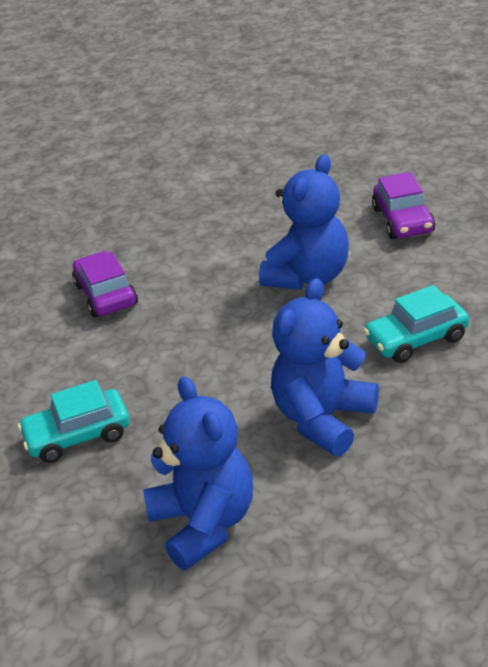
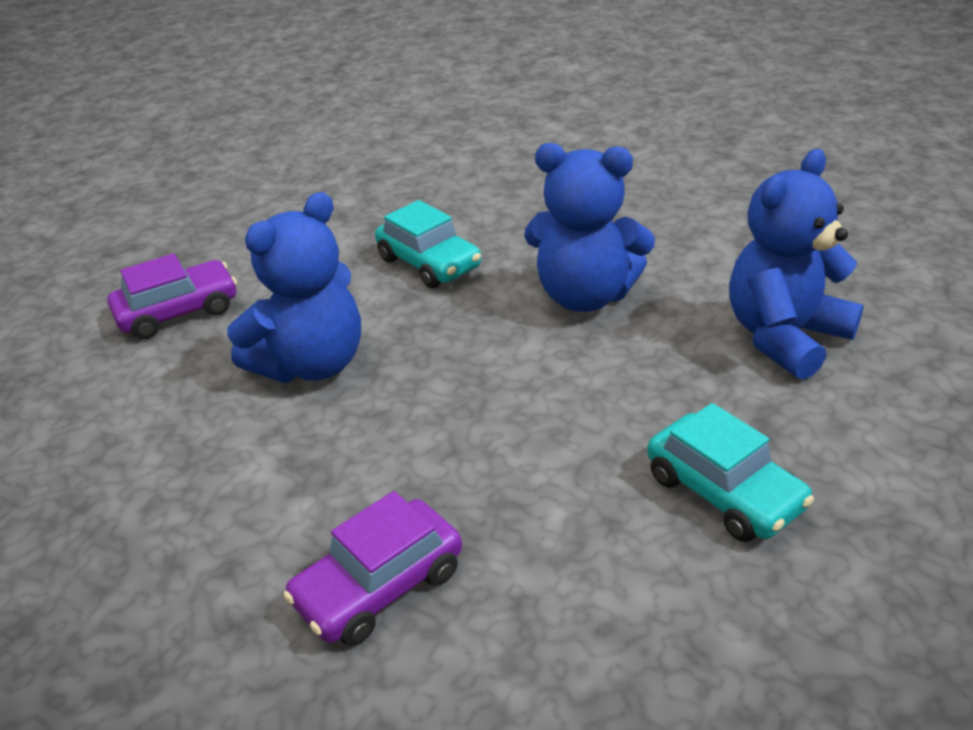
camera: 110 degrees left, 0 degrees up
blue teddy bear [259,154,349,290] -> blue teddy bear turned 120 degrees clockwise [227,192,361,383]

